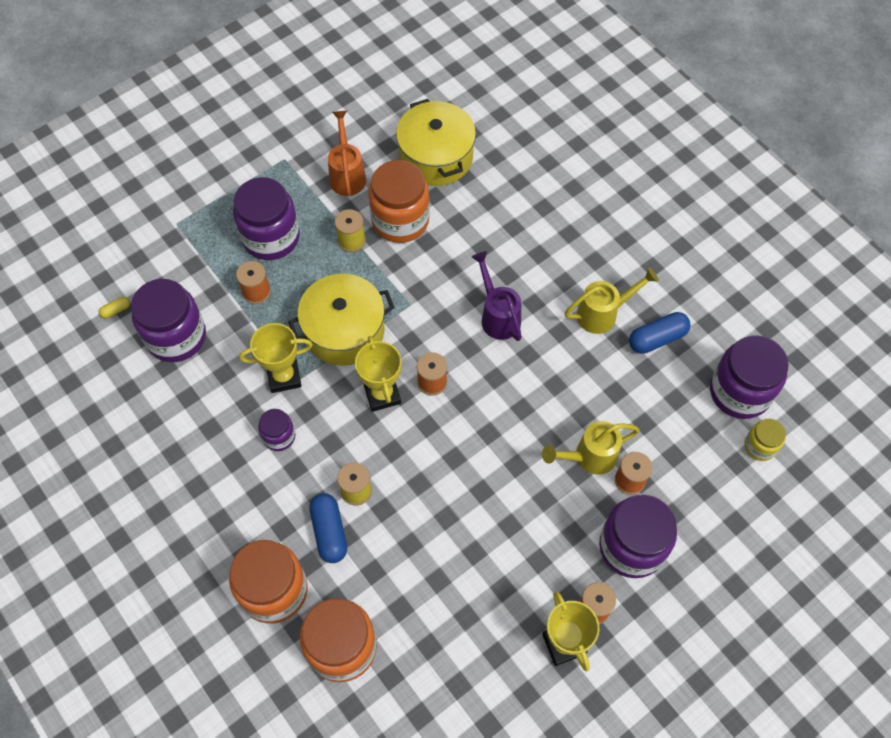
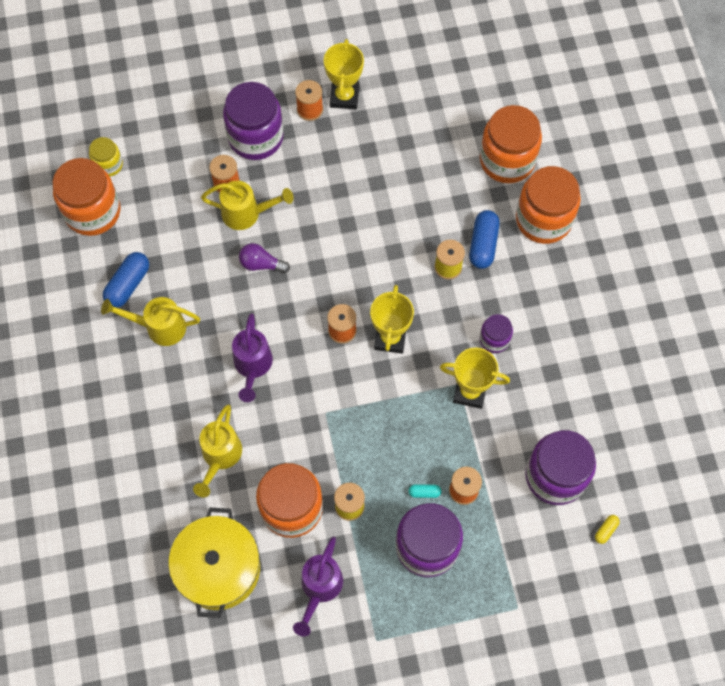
camera: 155 degrees left, 5 degrees up
yellow capsule [99,297,130,319] -> yellow capsule turned 45 degrees counterclockwise [595,515,620,544]
yellow pot [288,274,395,366] -> none
orange watering can [328,110,366,196] -> purple watering can [293,536,343,636]
blue capsule [629,312,691,354] -> blue capsule turned 60 degrees counterclockwise [103,252,149,308]
purple jar [710,335,789,419] -> orange jar [53,158,120,236]
none -> yellow watering can [193,404,242,498]
none -> purple light bulb [239,243,290,273]
none -> turquoise capsule [408,484,441,498]

